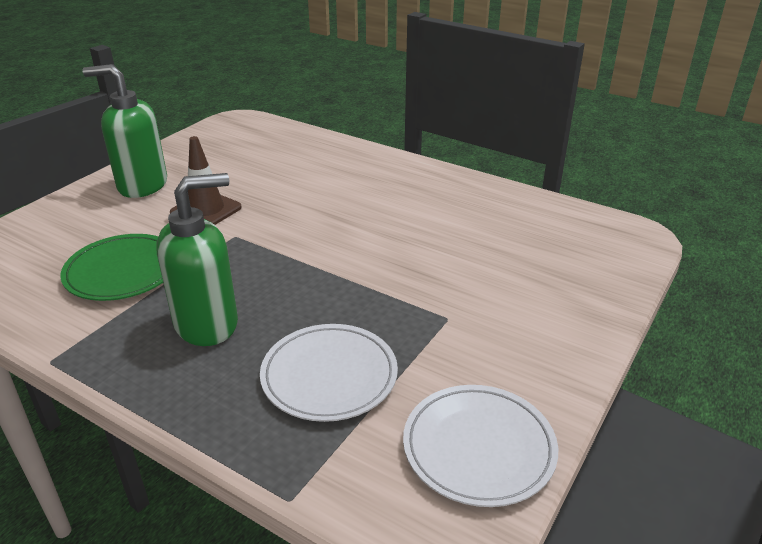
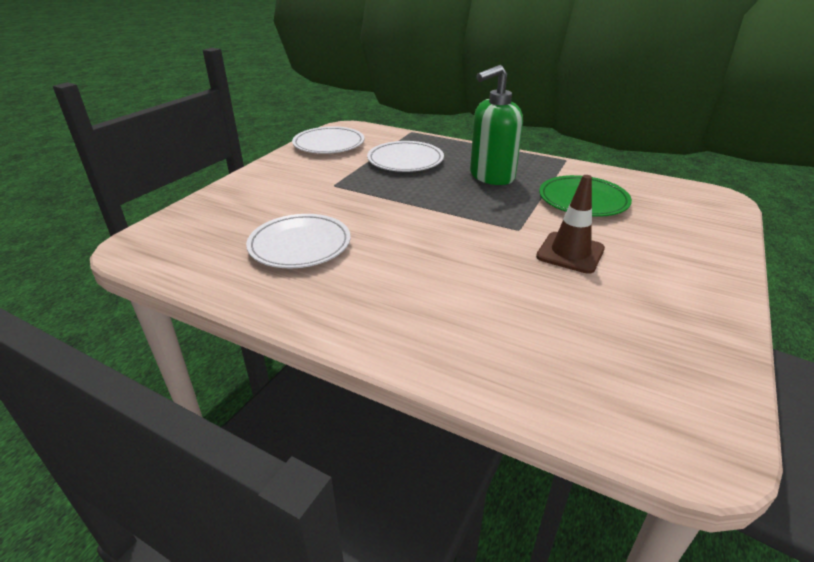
camera: 175 degrees right, 0 degrees up
green soap dispenser [83,64,167,198] -> none
none -> white plate [246,214,351,268]

